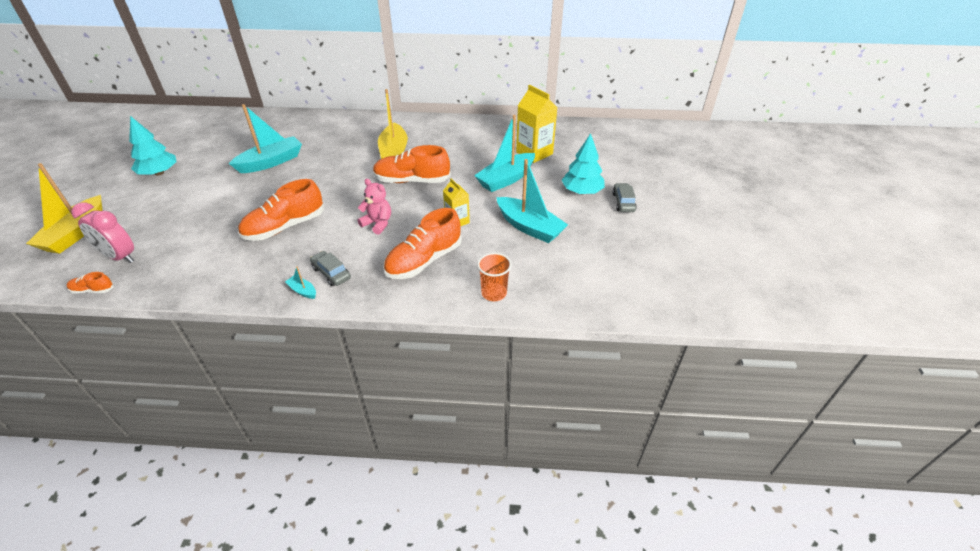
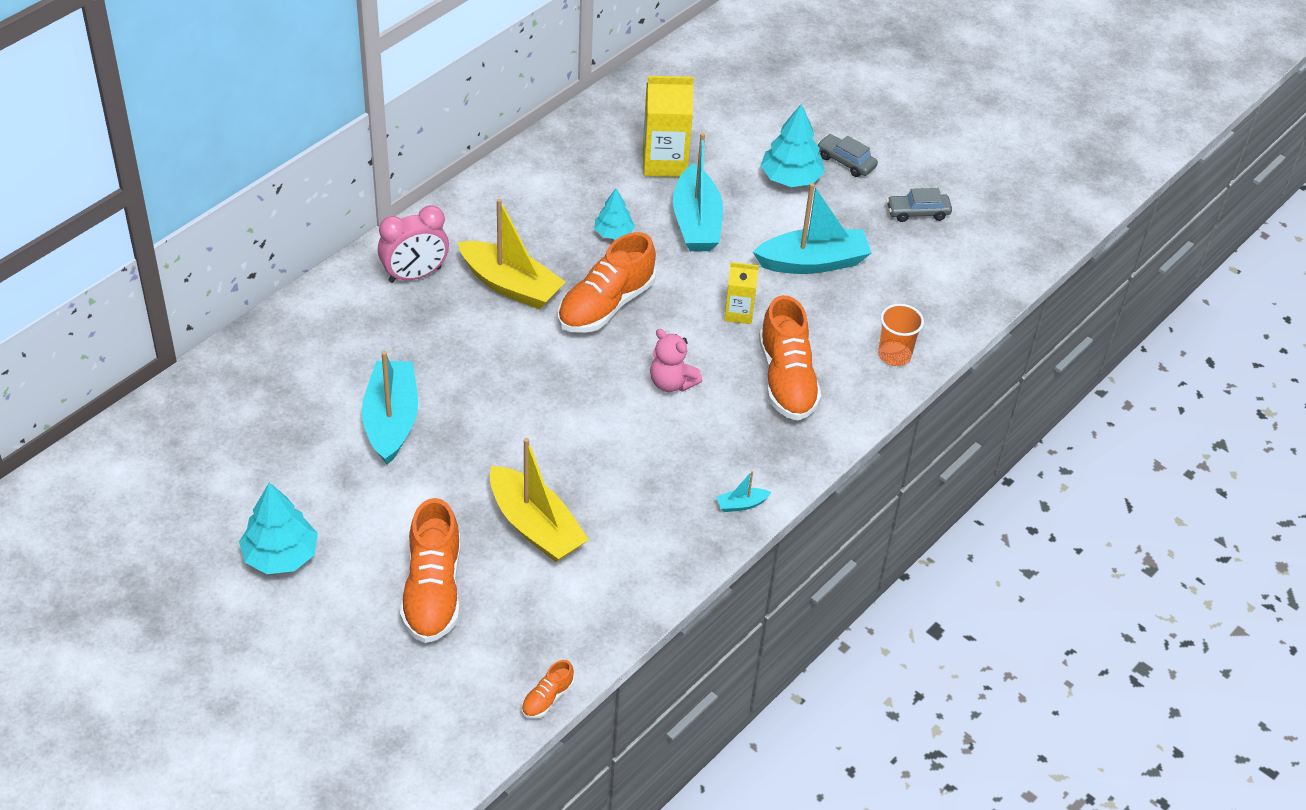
camera: 55 degrees left, 5 degrees up
yellow boat [26,163,103,254] -> yellow boat moved to [490,438,589,562]
pink clock [71,203,134,263] -> pink clock moved to [378,205,449,283]
orange shoe [238,179,323,241] -> orange shoe moved to [400,498,460,643]
grey car [310,251,351,286] -> grey car moved to [887,188,952,222]
pink teddy bear [357,179,391,235] -> pink teddy bear turned 120 degrees counterclockwise [650,329,702,392]
none -> turquoise tree [595,188,635,239]

